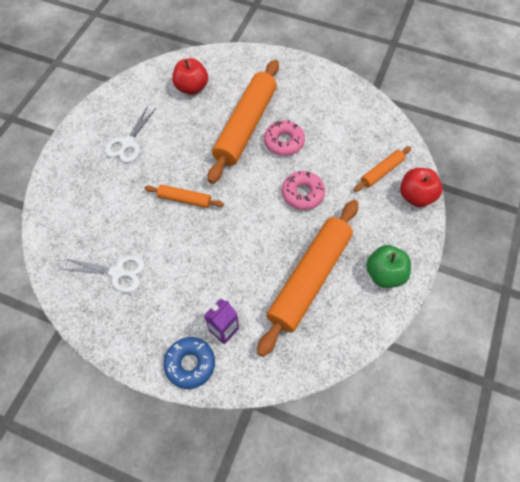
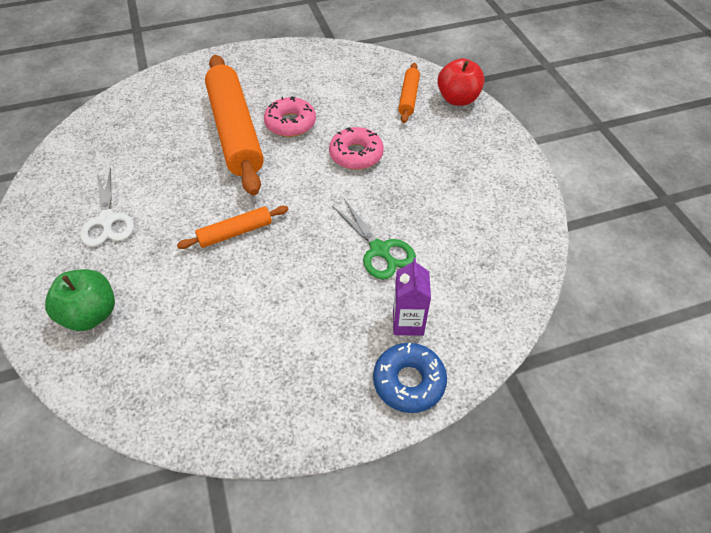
camera: 40 degrees left, 10 degrees down
white scissors [61,256,145,293] -> none
red apple [172,58,208,95] -> none
orange rolling pin [257,200,358,357] -> none
green apple [366,245,411,288] -> green apple moved to [45,269,115,331]
none -> green scissors [332,199,416,279]

